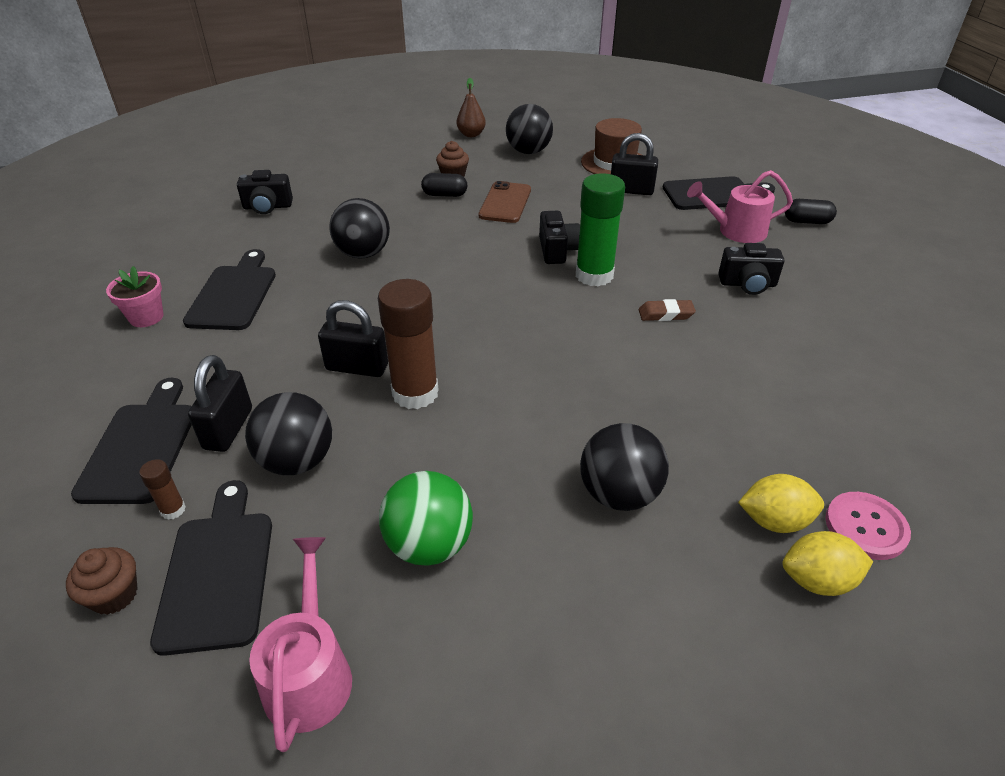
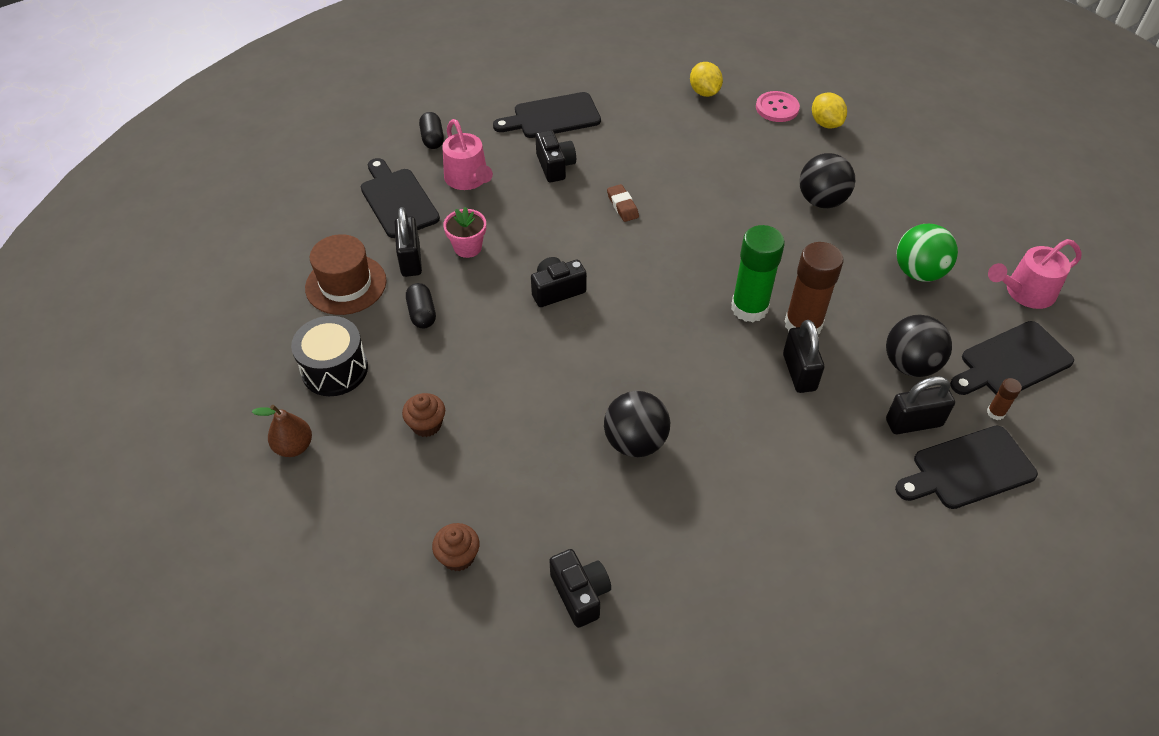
camera: 110 degrees left, 10 degrees up
brown cupcake [66,547,138,615] -> brown cupcake moved to [432,523,479,571]
pink flower pot [106,266,164,327] -> pink flower pot moved to [443,207,486,258]
black cutting board [183,249,276,330] -> black cutting board moved to [493,92,601,138]
black capsule [421,173,467,197] -> black capsule moved to [406,283,436,329]
brown phone [479,181,531,223] -> none
black ball [506,104,553,154] -> black drum [291,316,368,396]
green glue stick [576,173,625,287] -> green glue stick moved to [731,225,785,322]
yellow lemon [738,474,824,533] -> yellow lemon moved to [690,62,723,97]

